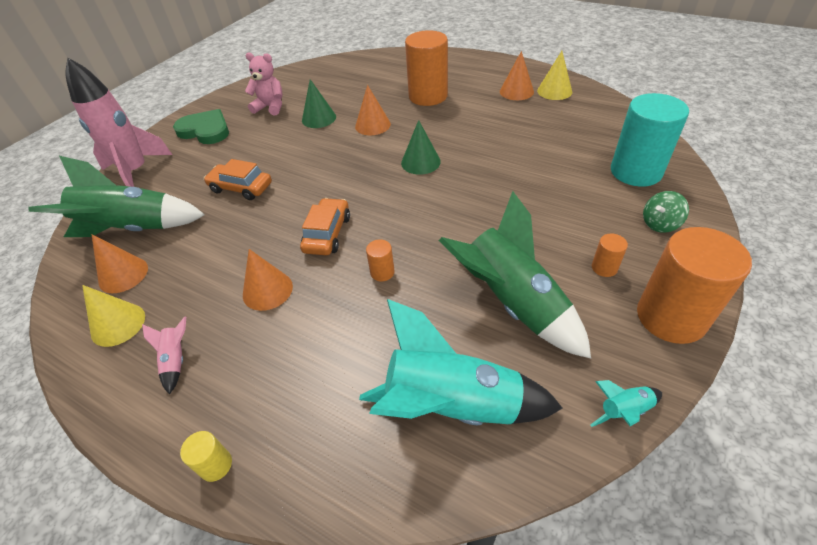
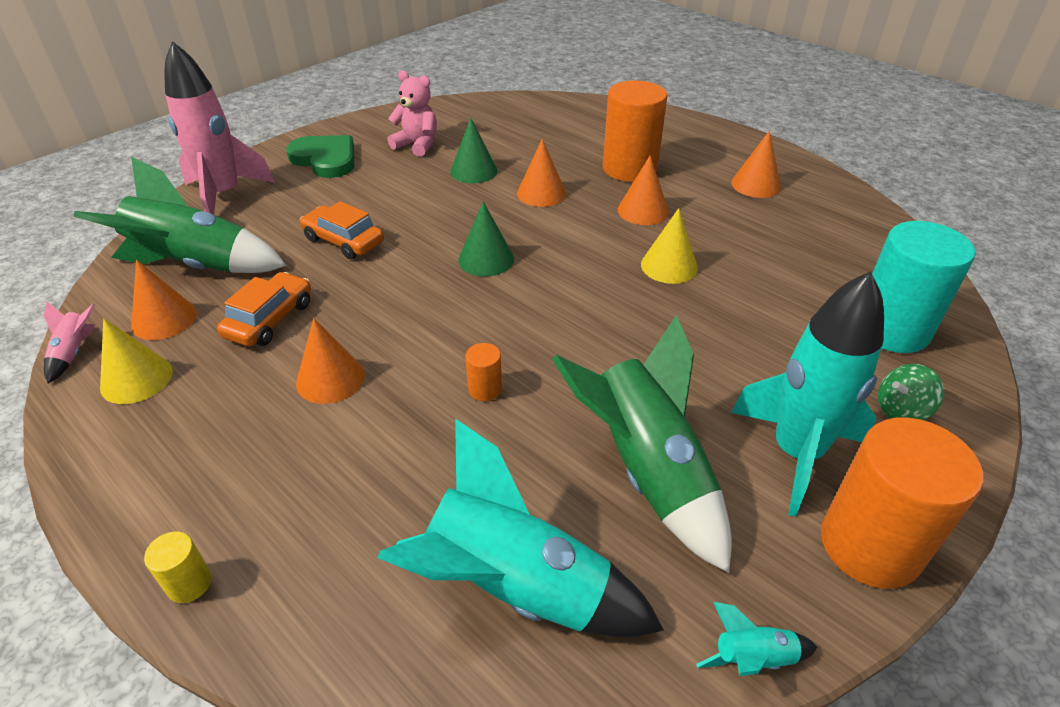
camera: 10 degrees right, 5 degrees down
pink rocket [142,316,186,395] -> pink rocket moved to [44,302,95,383]
orange car [300,198,350,255] -> orange car moved to [217,272,311,347]
green cone [401,120,441,175] -> green cone moved to [458,202,514,277]
yellow cone [537,51,572,100] -> yellow cone moved to [641,208,698,284]
orange cylinder [592,234,628,277] -> turquoise rocket [731,271,884,517]
none -> orange cone [618,155,669,225]

